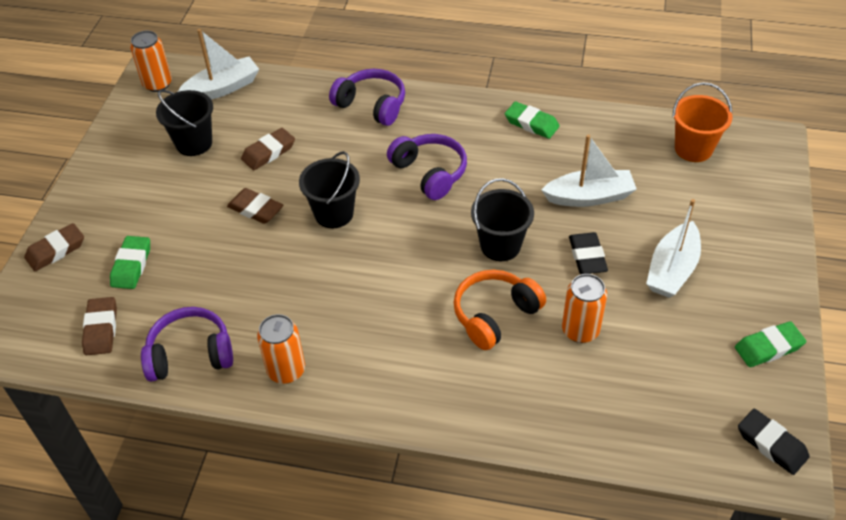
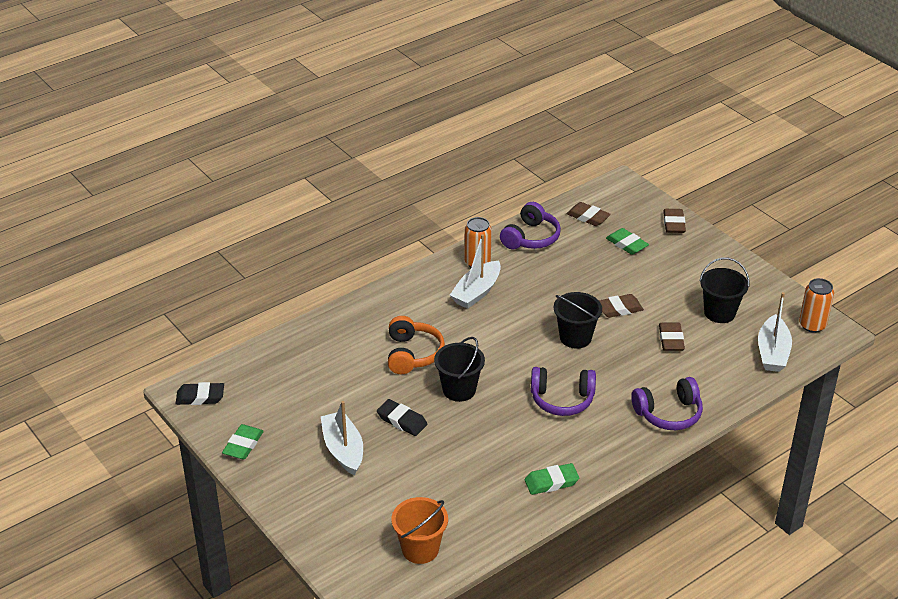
camera: 130 degrees right, 10 degrees down
white boat [541,134,637,207] -> white boat moved to [450,234,501,309]
orange can [562,274,607,343] -> none

